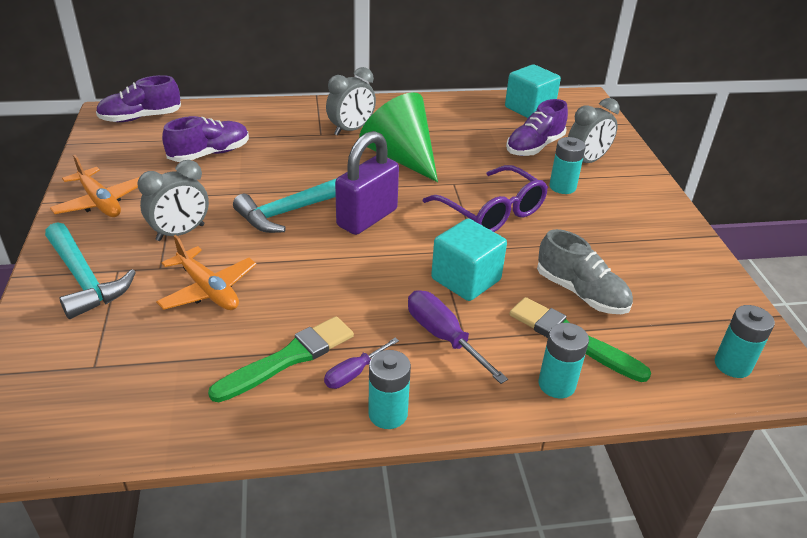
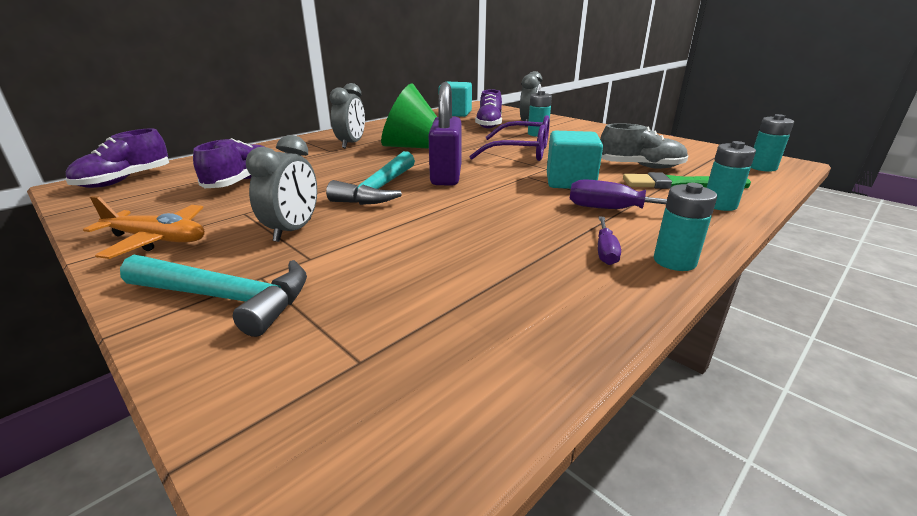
camera: 35 degrees left, 10 degrees down
orange plane [156,235,257,310] -> none
green brush [208,316,354,402] -> none

